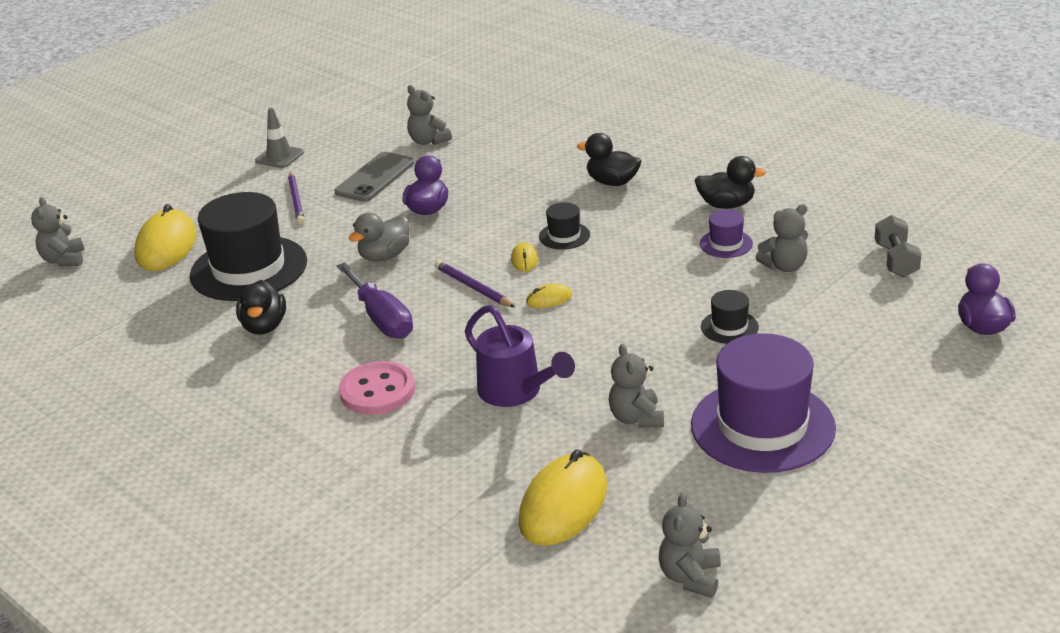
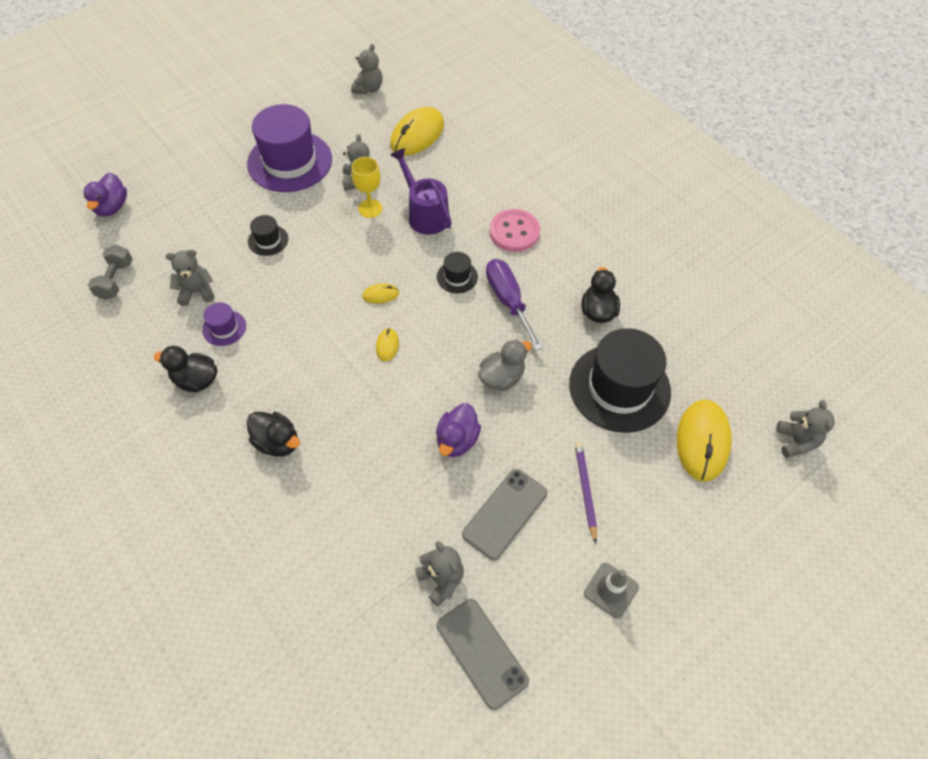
camera: 175 degrees left, 25 degrees up
purple pencil [435,260,515,307] -> none
black hat [539,202,590,250] -> black hat moved to [437,252,478,293]
none -> yellow goblet [351,157,382,218]
none -> grey phone [437,599,529,710]

